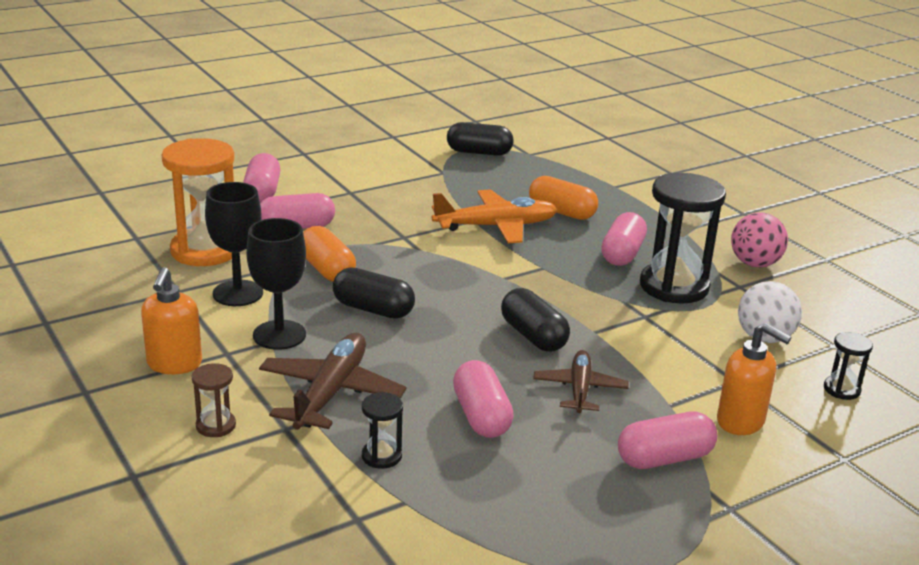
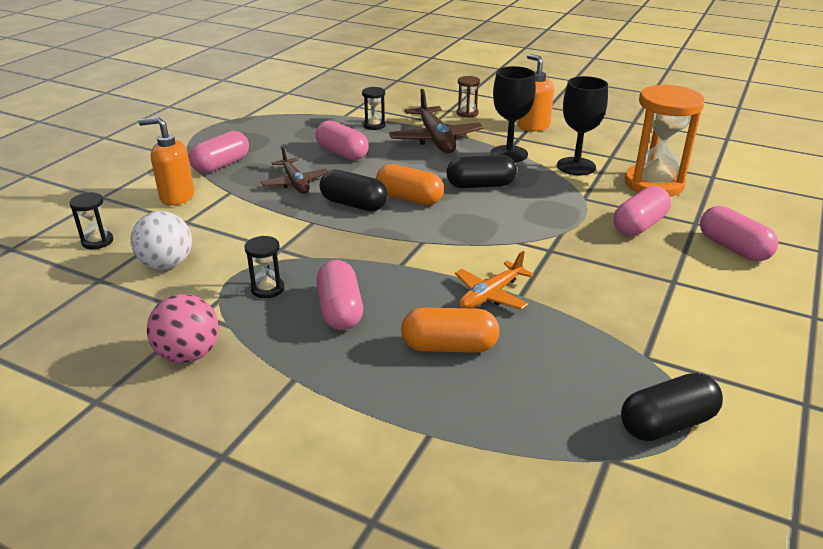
camera: 150 degrees right, 5 degrees up
orange capsule [303,226,356,282] -> orange capsule moved to [376,164,444,205]
orange plane [432,189,557,243] -> orange plane [455,251,534,310], size x0.64
black hourglass [640,173,726,303] -> black hourglass [244,236,284,298], size x0.46

